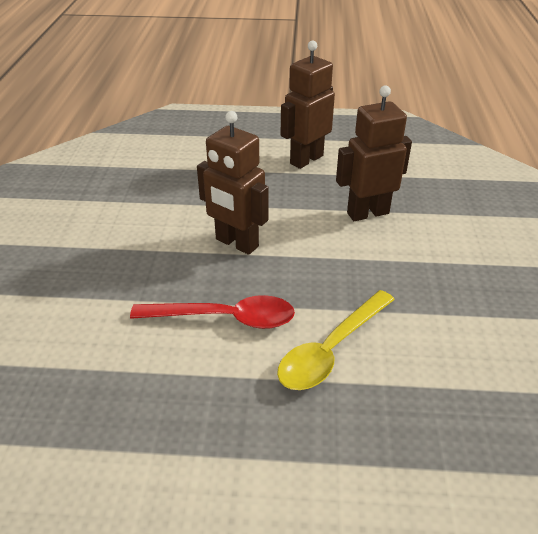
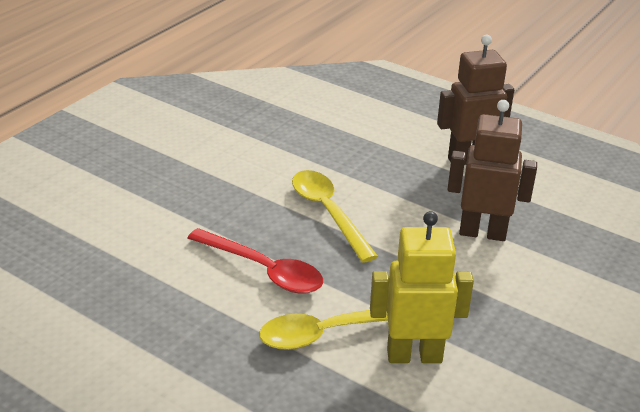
camera: 30 degrees right, 5 degrees down
brown robot [197,111,269,255] -> yellow spoon [292,170,378,263]
none -> yellow robot [370,211,474,363]

